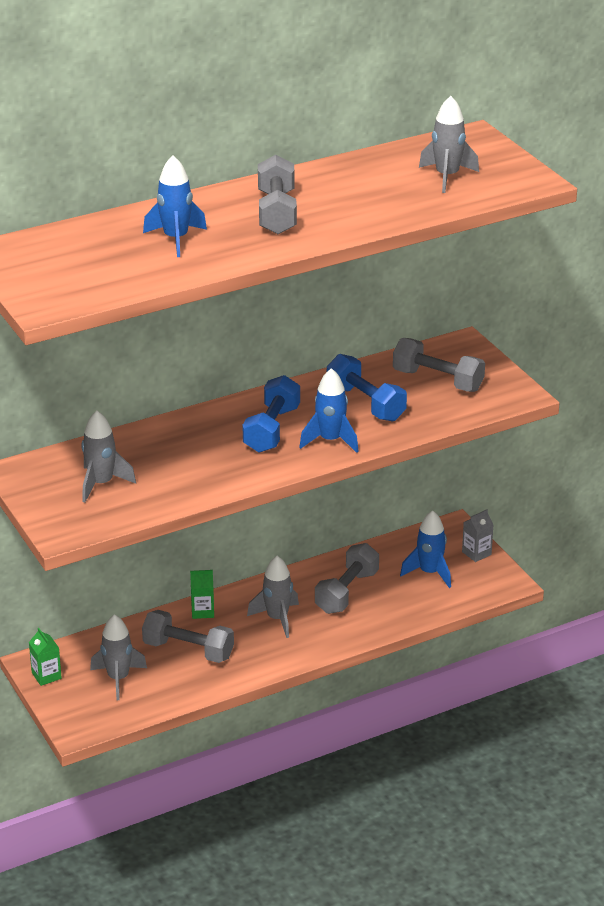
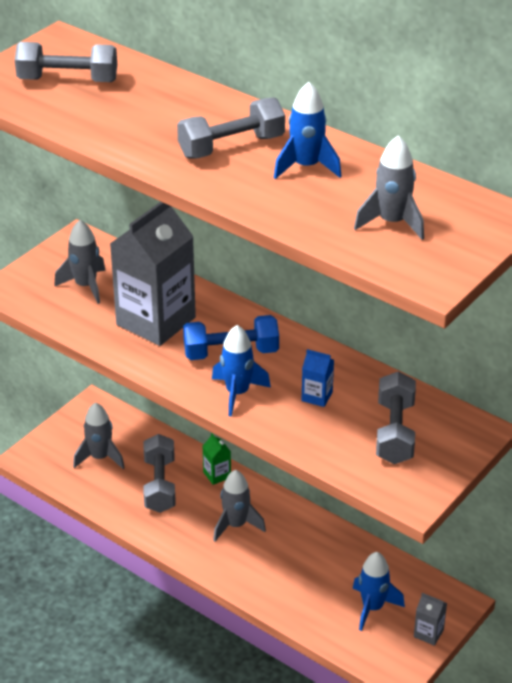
camera: 65 degrees right, 5 degrees up
green carton [29,628,62,686] -> none
blue rocket [143,156,207,257] -> blue rocket moved to [274,82,341,179]
grey dumbbell [315,543,379,614] -> grey dumbbell moved to [15,42,117,82]
blue dumbbell [327,354,407,421] -> blue carton [302,349,334,407]
none -> grey carton [110,202,196,346]

